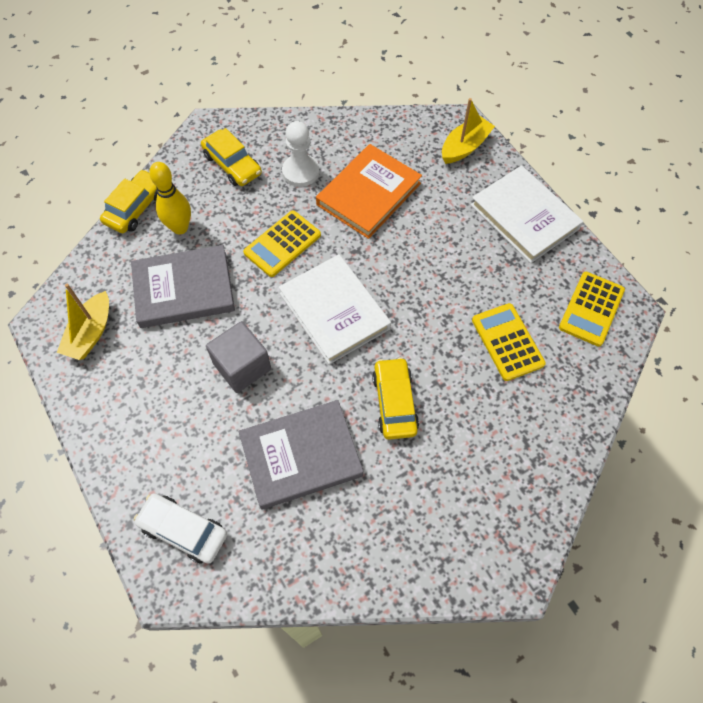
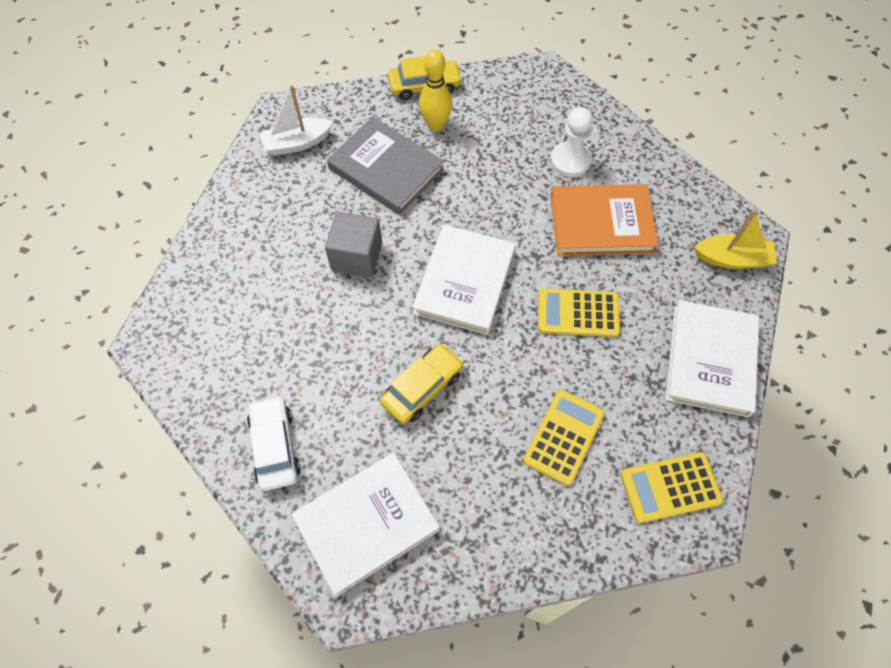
camera: 50 degrees right, 0 degrees up
yellow boat [57,284,109,360] -> white boat [259,85,333,156]
white car [134,493,227,564] -> white car moved to [247,395,301,491]
yellow car [201,128,262,186] -> none
grey book [239,400,363,510] -> none
yellow calculator [243,211,321,277] -> yellow calculator moved to [538,288,620,337]
none -> white book [291,453,440,597]

